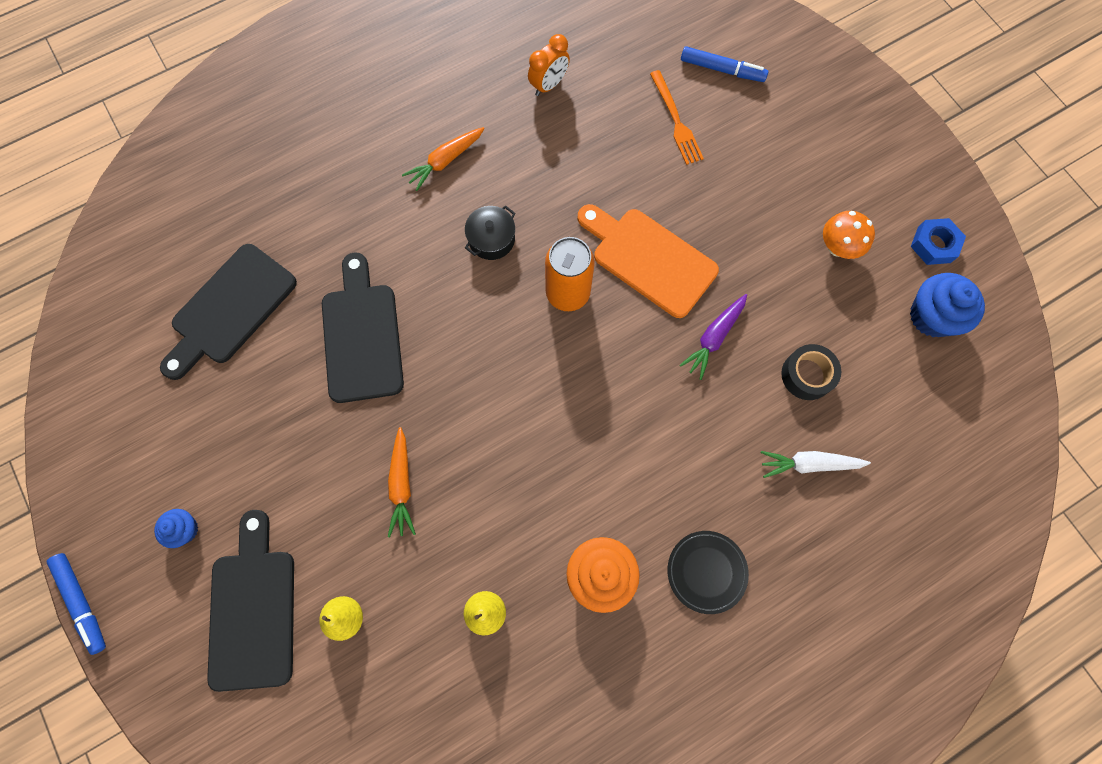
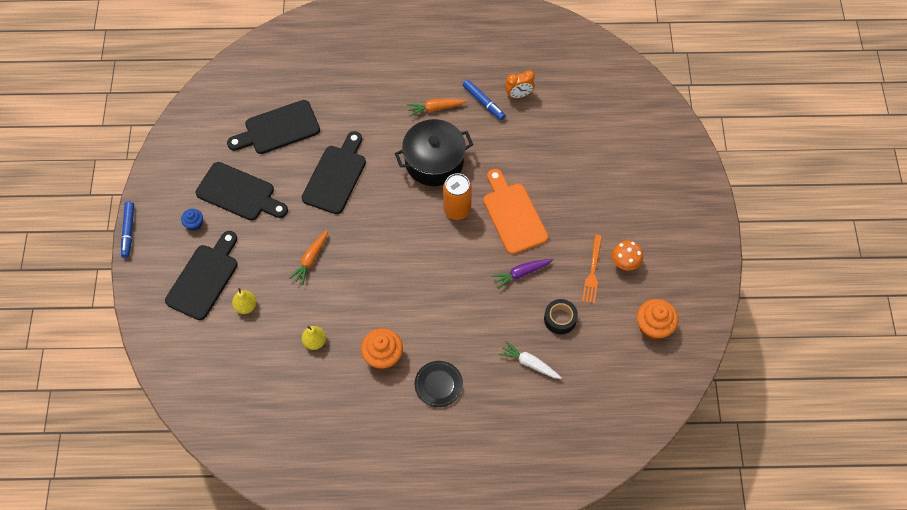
camera: 30 degrees right, 10 degrees down
black pot [465,205,515,260] -> black pot [395,119,473,186], size x2.04
orange fork [650,70,704,165] -> orange fork moved to [582,235,602,304]
blue marker [681,46,768,82] -> blue marker moved to [463,80,506,120]
blue cupcake [910,273,985,337] -> orange cupcake [637,299,678,340]
blue nut [911,218,966,265] -> none
none -> black cutting board [196,162,288,221]

